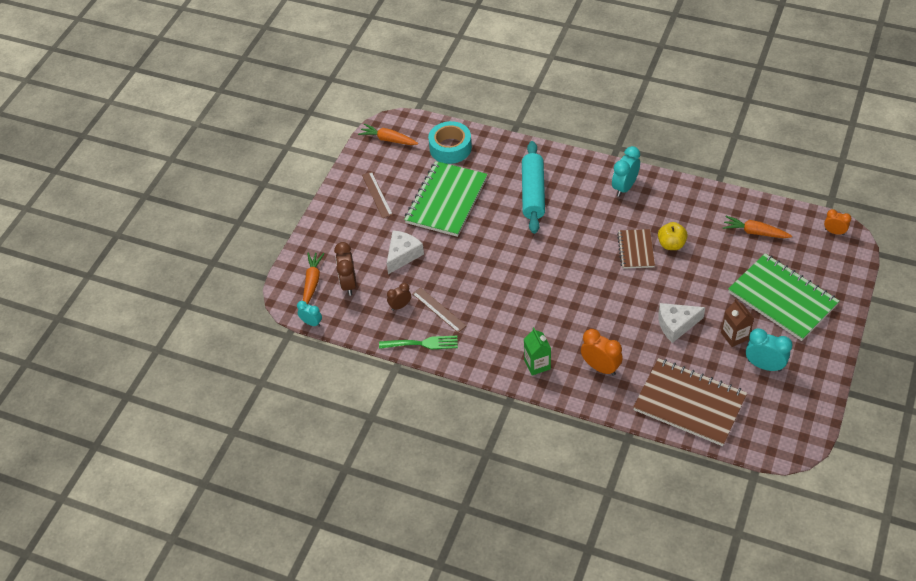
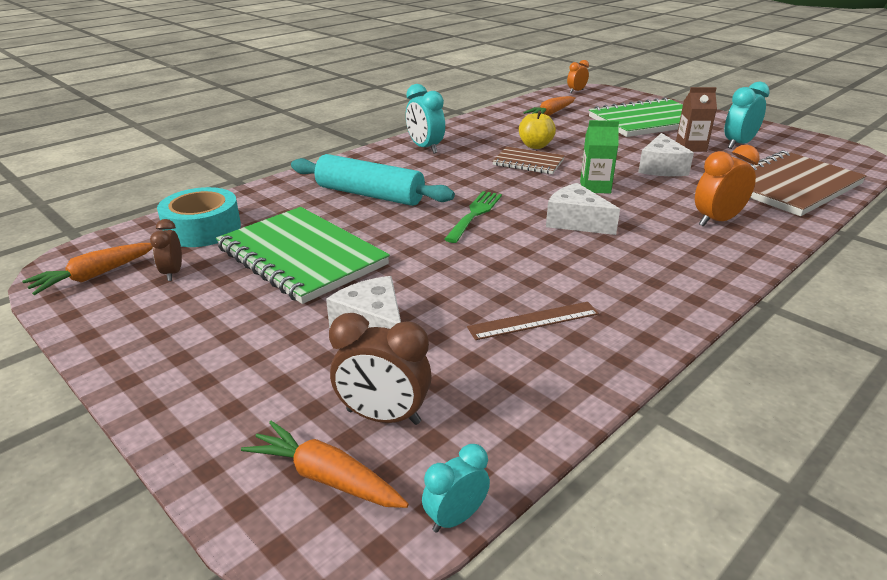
camera: 70 degrees left, 20 degrees down
brown ruler [362,172,393,218] -> none
green fork [379,336,458,349] -> green fork moved to [444,191,502,243]
brown clock [387,283,411,311] -> brown clock moved to [150,219,182,281]
green carton [524,327,551,376] -> green carton moved to [580,120,619,194]
none -> white cheese [546,183,620,235]

